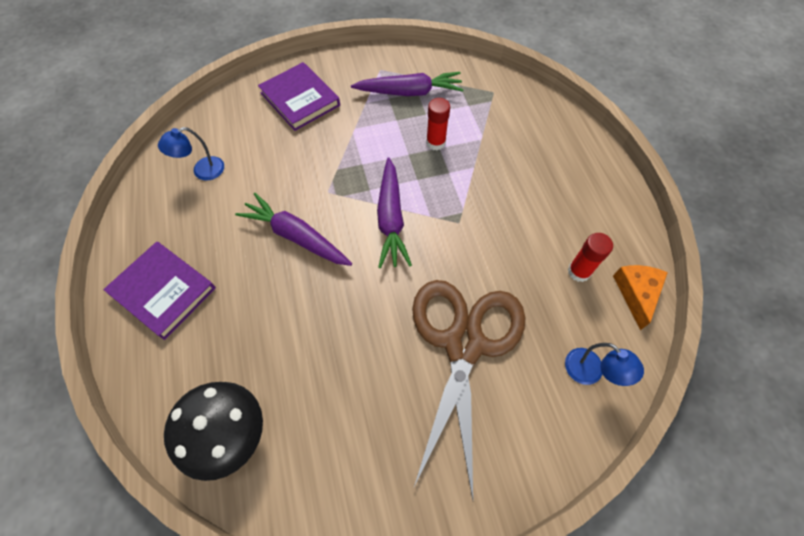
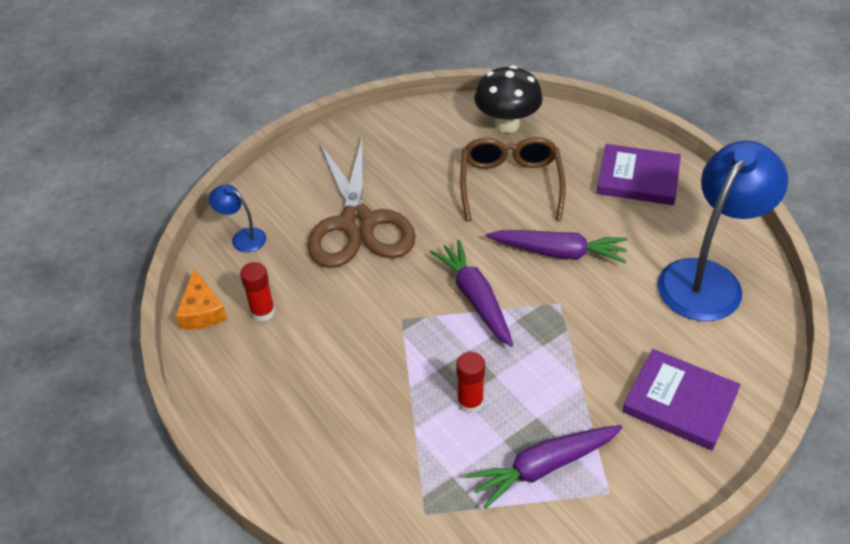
camera: 160 degrees right, 15 degrees down
blue lamp [158,127,224,181] -> blue lamp [657,140,788,321], size x2.27
none -> brown glasses [460,137,566,222]

